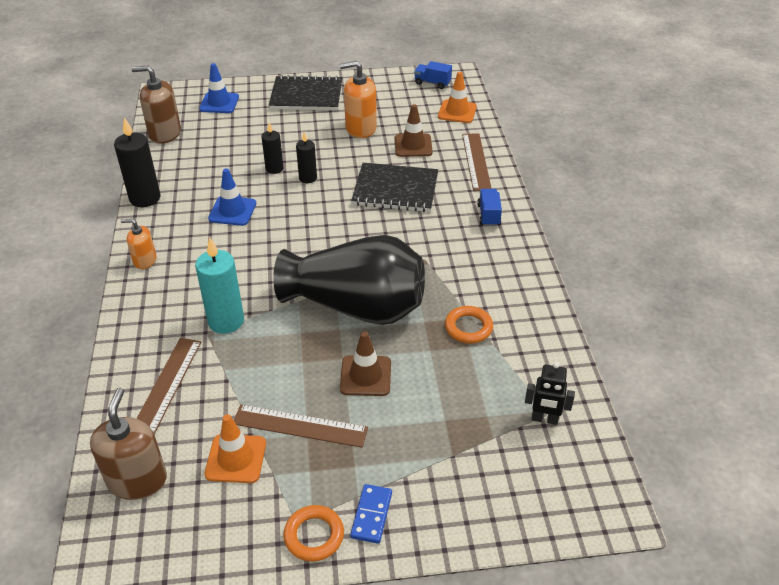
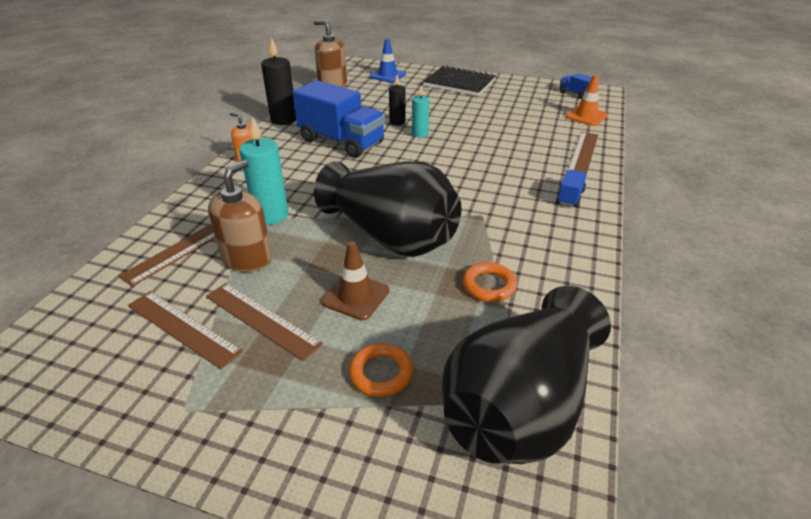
camera: 25 degrees right, 5 degrees down
brown soap dispenser [90,387,167,500] -> brown soap dispenser moved to [208,160,272,272]
orange traffic cone [204,414,266,483] -> brown ruler [128,291,243,369]
blue traffic cone [208,168,256,226] -> blue truck [293,80,385,158]
orange ring [283,505,344,561] -> orange ring moved to [349,343,413,397]
black candle [296,132,317,183] -> turquoise candle [412,86,429,137]
orange soap dispenser [340,61,377,138] -> none
blue domino [350,484,392,544] -> none
black notebook [351,163,438,212] -> none
brown traffic cone [394,105,433,157] -> none
black robot [525,362,575,425] -> black vase [442,286,611,464]

